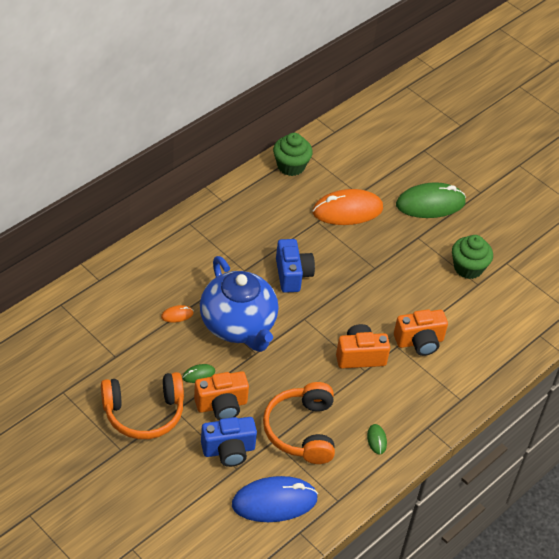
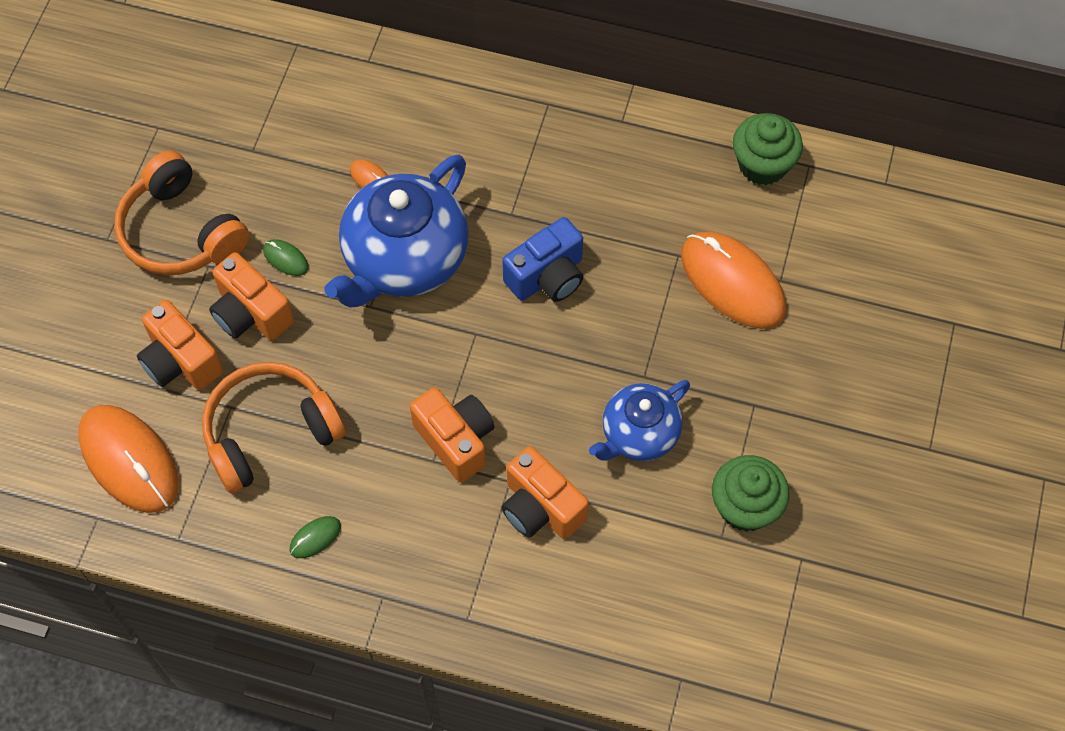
camera: 65 degrees right, 15 degrees up
blue camera [201,417,257,467] -> orange camera [137,300,223,390]
blue mouse [232,476,318,522] -> orange mouse [78,405,179,513]
green mouse [396,182,466,218] -> none
none -> blue teapot [589,380,690,461]

